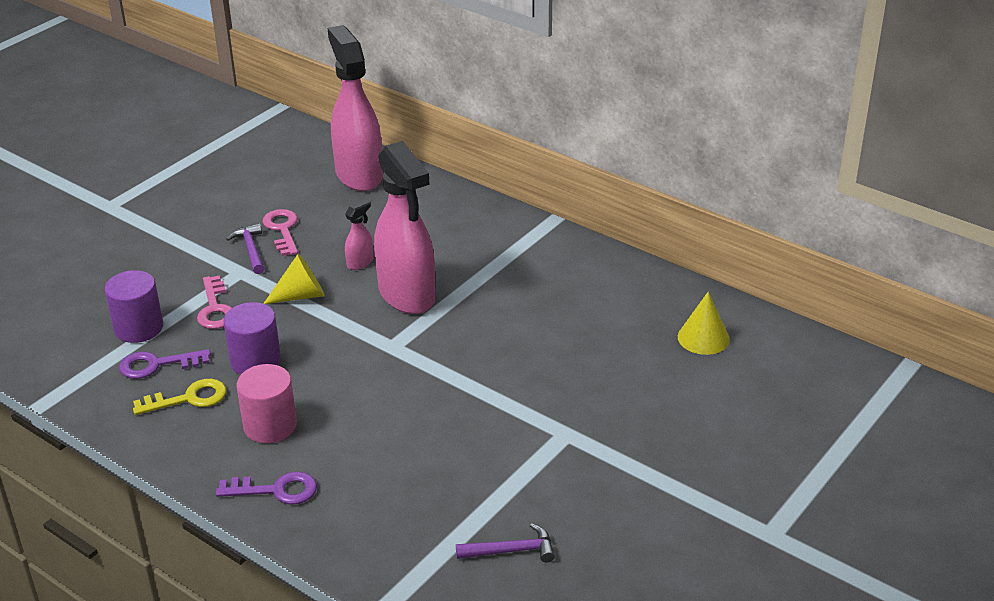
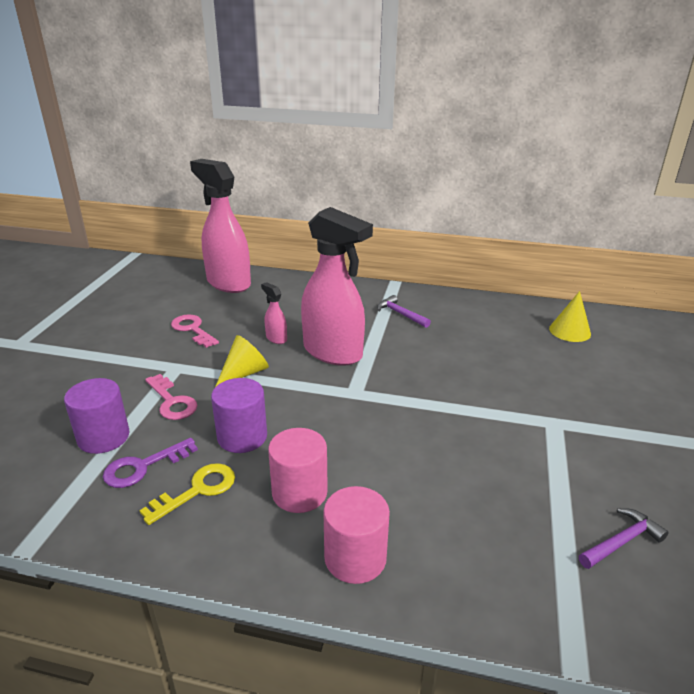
camera: 25 degrees left, 5 degrees down
purple key [216,472,317,505] -> pink cylinder [323,486,390,584]
purple hammer [226,223,264,274] -> purple hammer moved to [377,295,431,328]
pink spray bottle [345,199,373,270] -> pink spray bottle turned 60 degrees counterclockwise [261,282,287,344]

